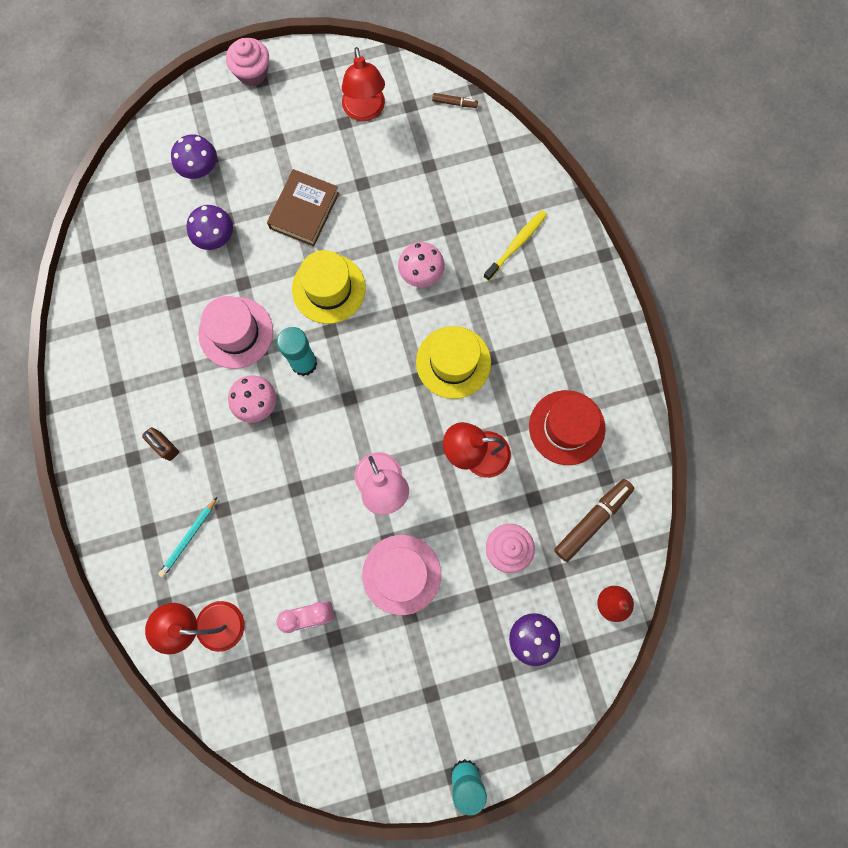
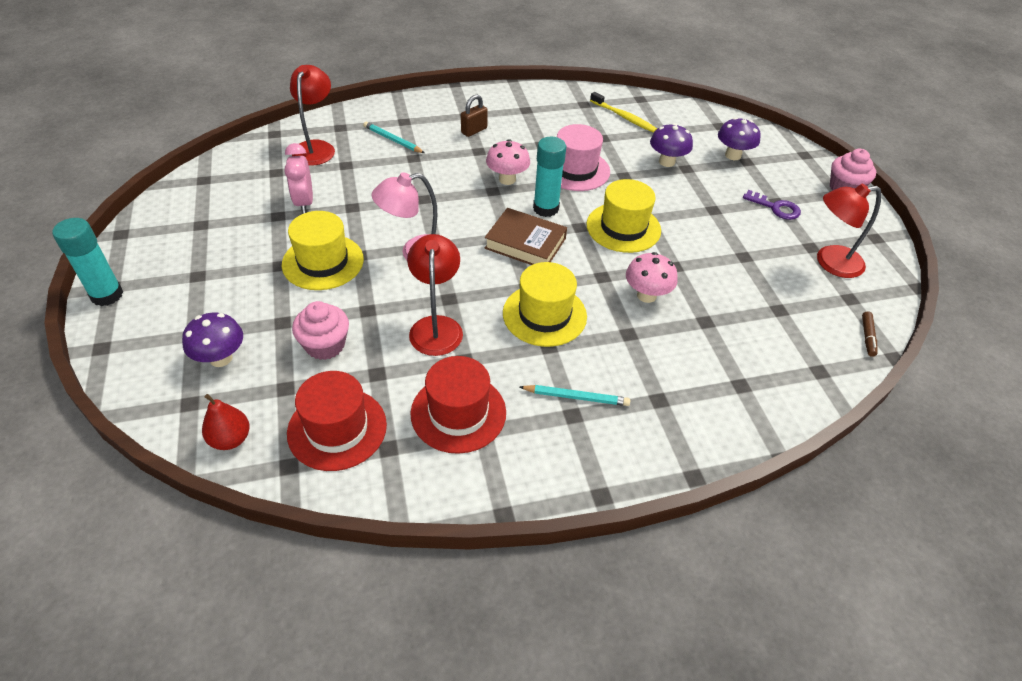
camera: 90 degrees right, 30 degrees down
brown book [267,169,339,246] -> brown book moved to [484,208,567,265]
pink hat [362,535,441,615] -> yellow hat [282,211,364,290]
yellow toothbrush [483,210,547,281] -> yellow toothbrush moved to [590,92,657,133]
brown marker [554,479,635,562] -> red hat [287,371,387,471]
none -> turquoise pencil [520,385,630,406]
none -> purple key [743,190,801,220]

